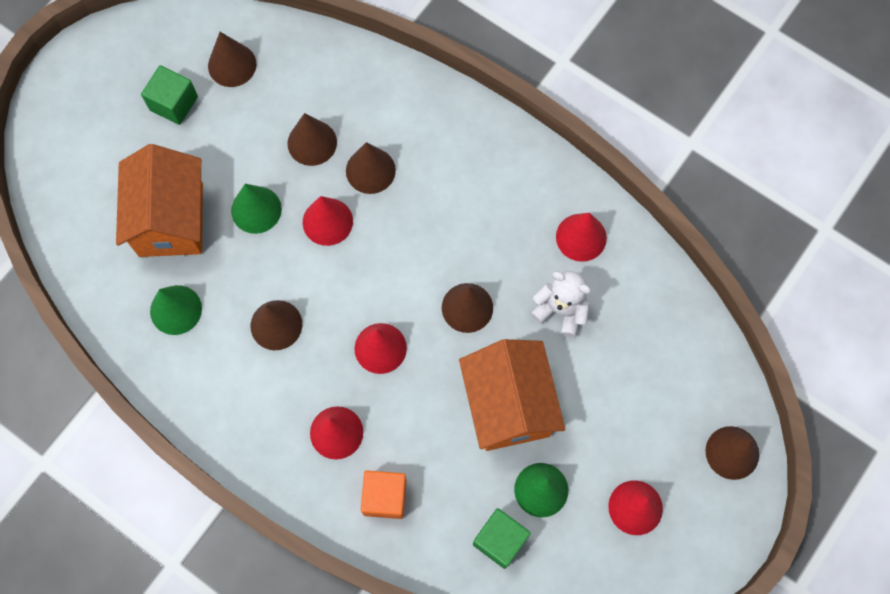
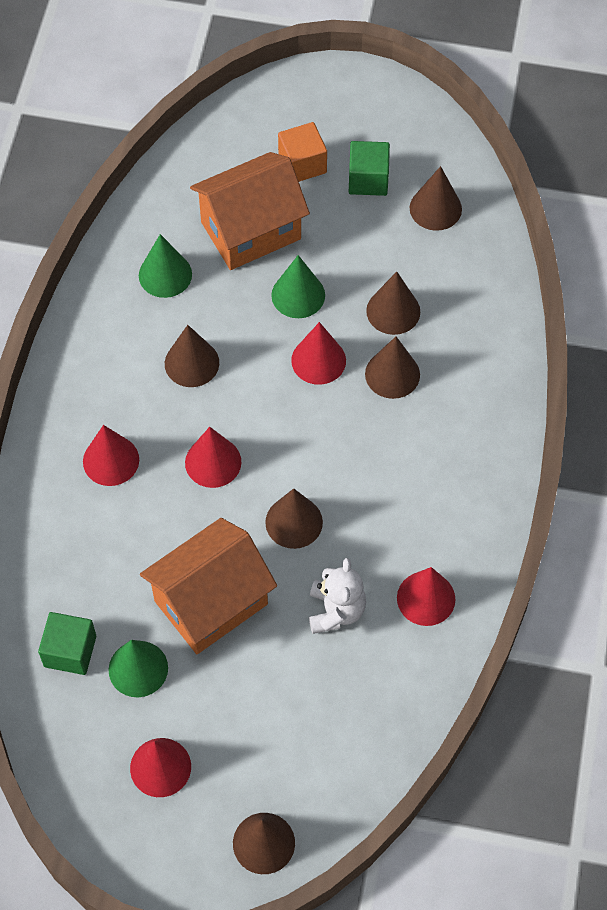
camera: 65 degrees right, 10 degrees down
orange cube [361,471,407,519] -> orange cube moved to [278,122,327,182]

